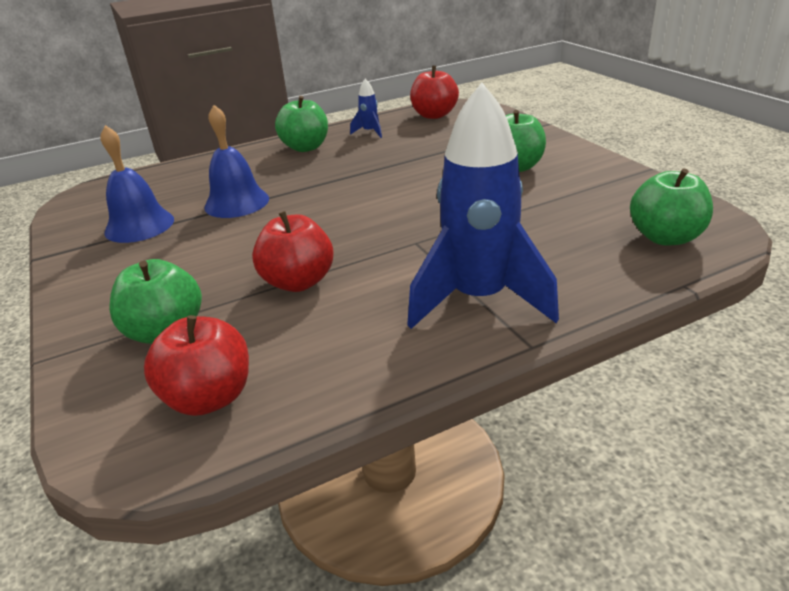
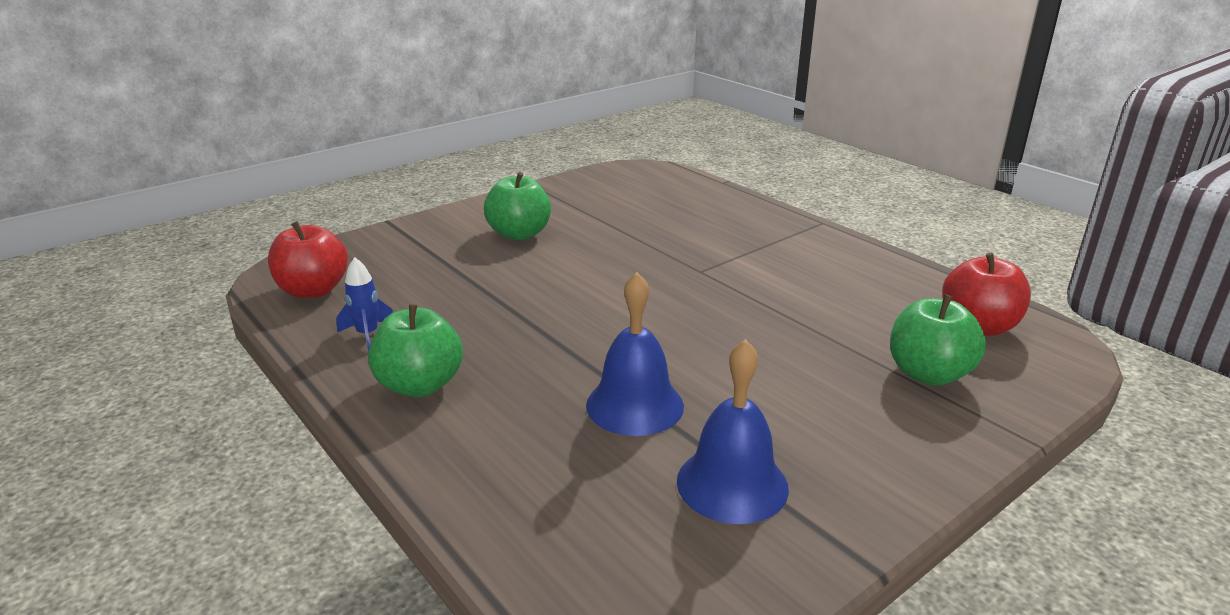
camera: 105 degrees left, 5 degrees down
red apple [252,211,333,292] -> none
blue rocket [407,82,559,329] -> none
green apple [630,168,713,245] -> none

